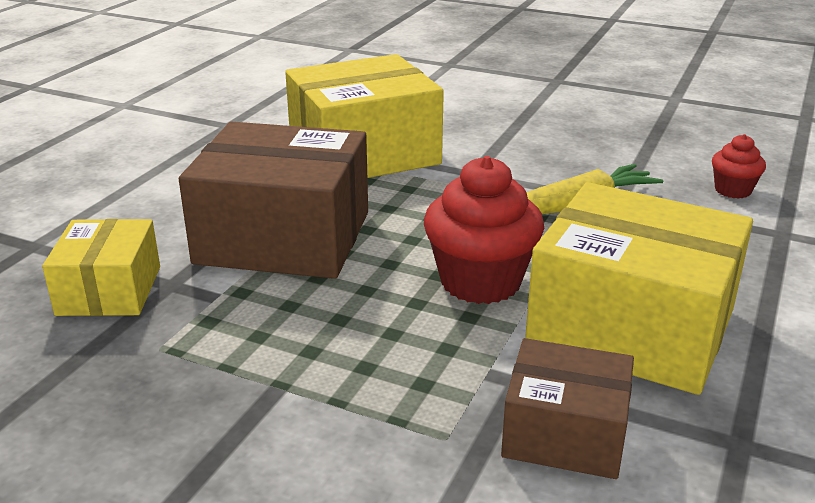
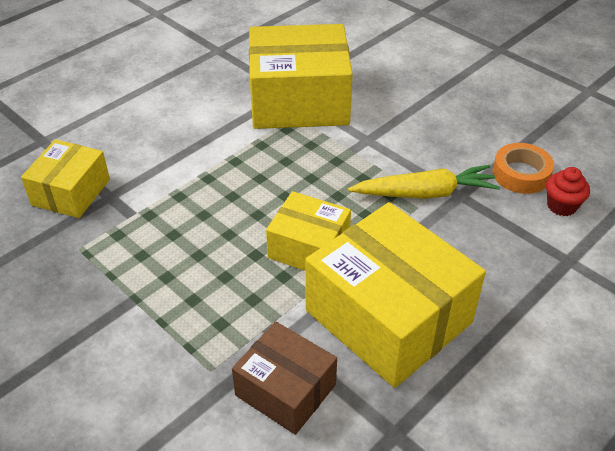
camera: 20 degrees right, 15 degrees up
brown box [179,122,368,279] -> none
red cupcake [424,156,544,304] -> yellow box [266,191,351,271]
none -> orange tape [493,143,554,194]

